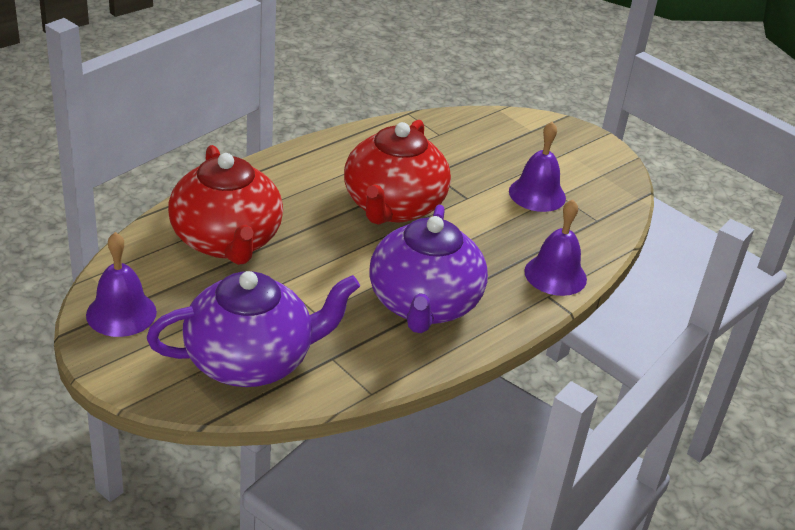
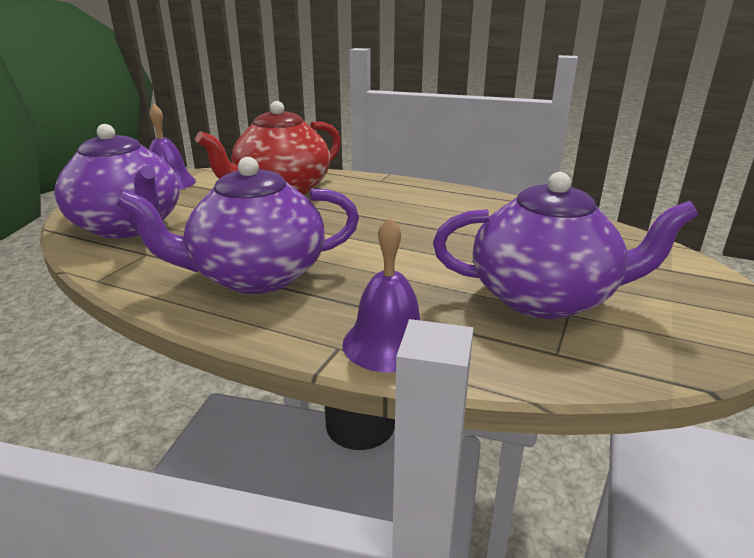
camera: 70 degrees right, 10 degrees down
red teapot [344,120,451,224] -> none
purple bell [509,122,566,212] -> purple teapot [433,172,699,319]

